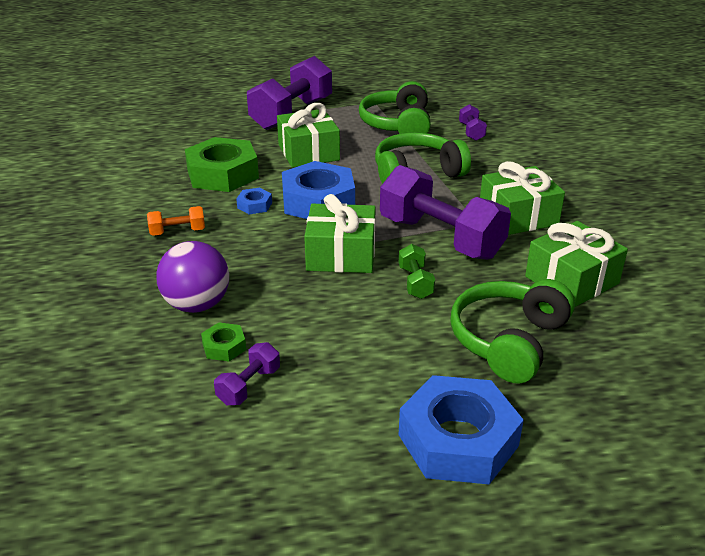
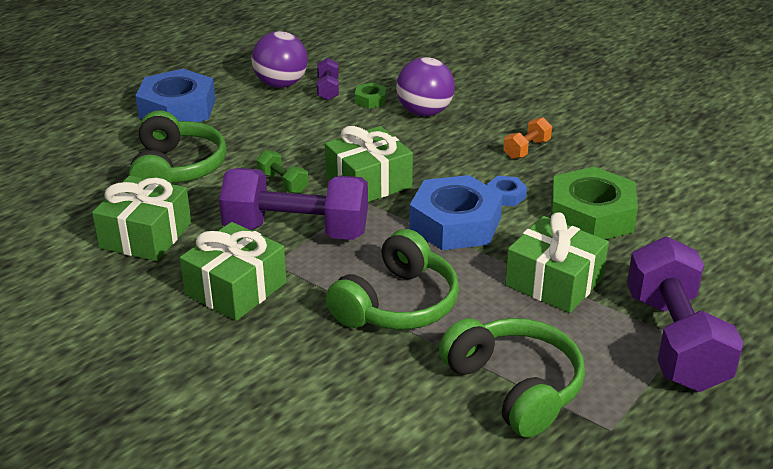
camera: 145 degrees right, 0 degrees up
purple dumbbell [459,104,487,141] -> none
none -> purple ball [252,31,308,88]

